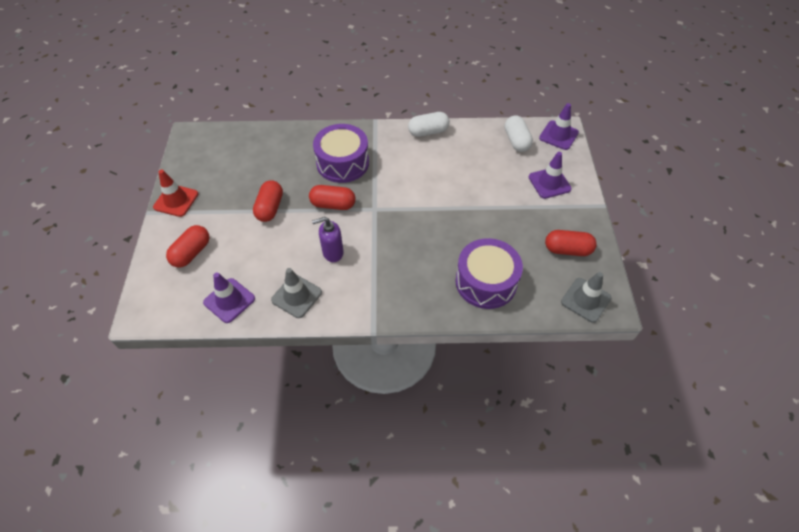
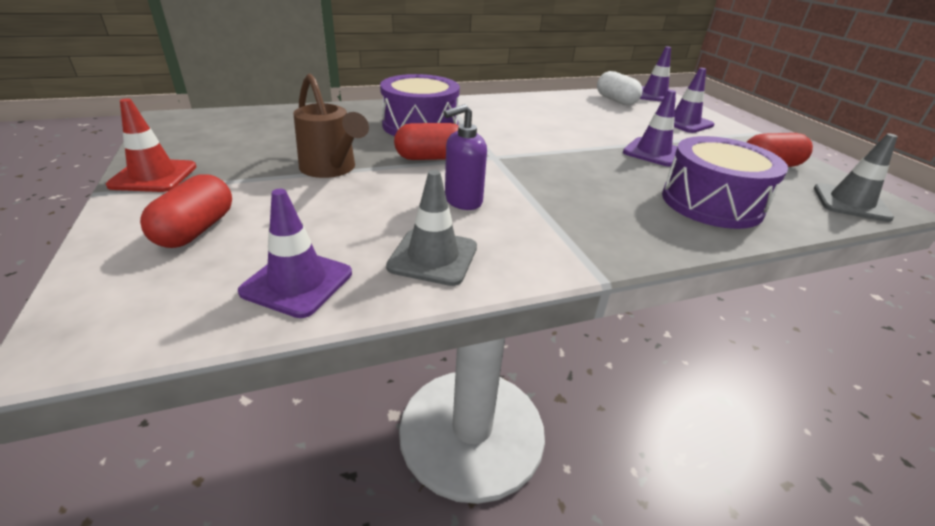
camera: 20 degrees left, 20 degrees down
red capsule [253,180,283,222] -> brown watering can [293,74,369,178]
white capsule [408,112,450,137] -> none
none -> purple traffic cone [623,90,678,167]

